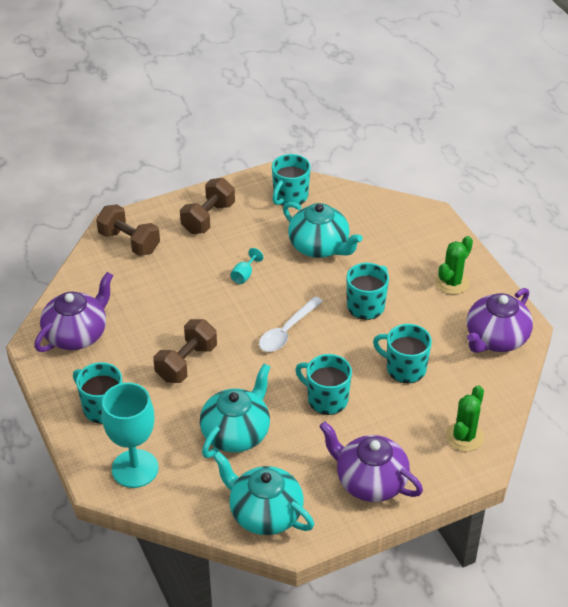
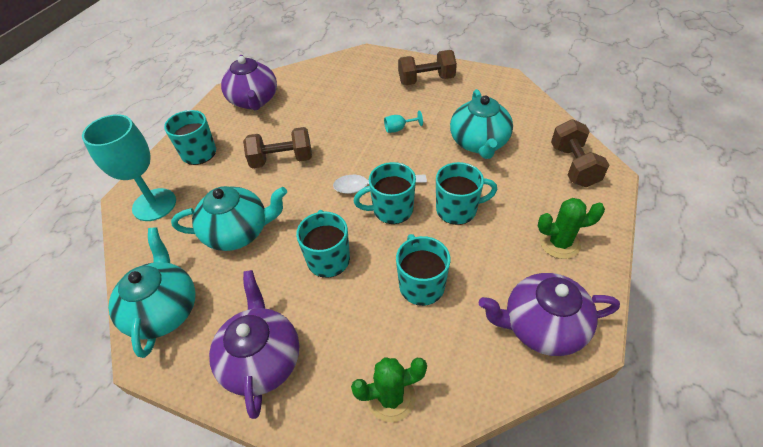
camera: 50 degrees right, 5 degrees up
purple teapot [34,272,113,352] -> purple teapot turned 75 degrees clockwise [221,55,277,111]
brown dumbbell [96,204,160,256] -> brown dumbbell moved to [551,119,609,187]
turquoise mug [272,154,311,205] -> turquoise mug moved to [354,162,416,224]

